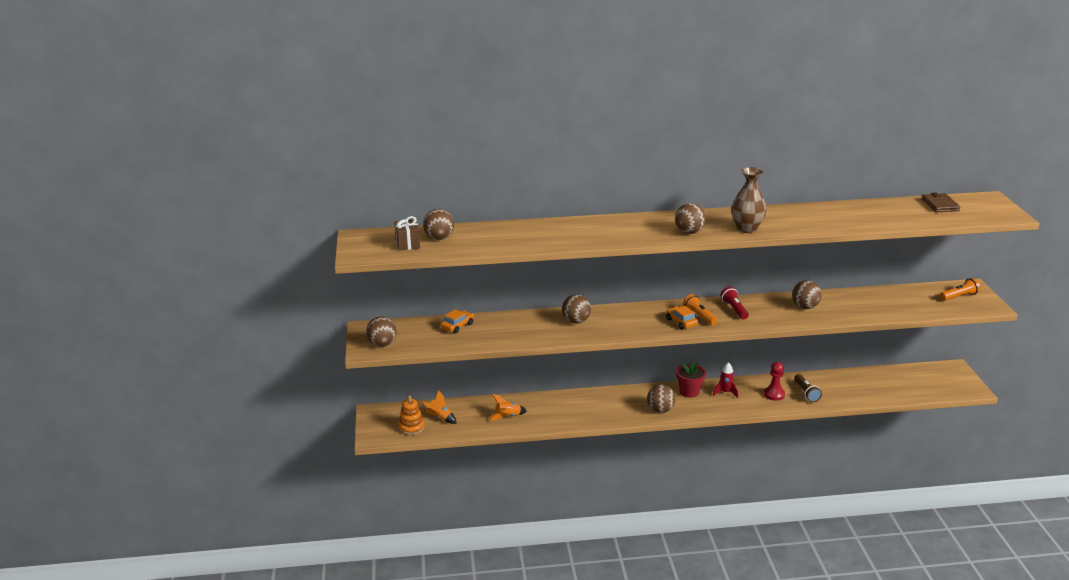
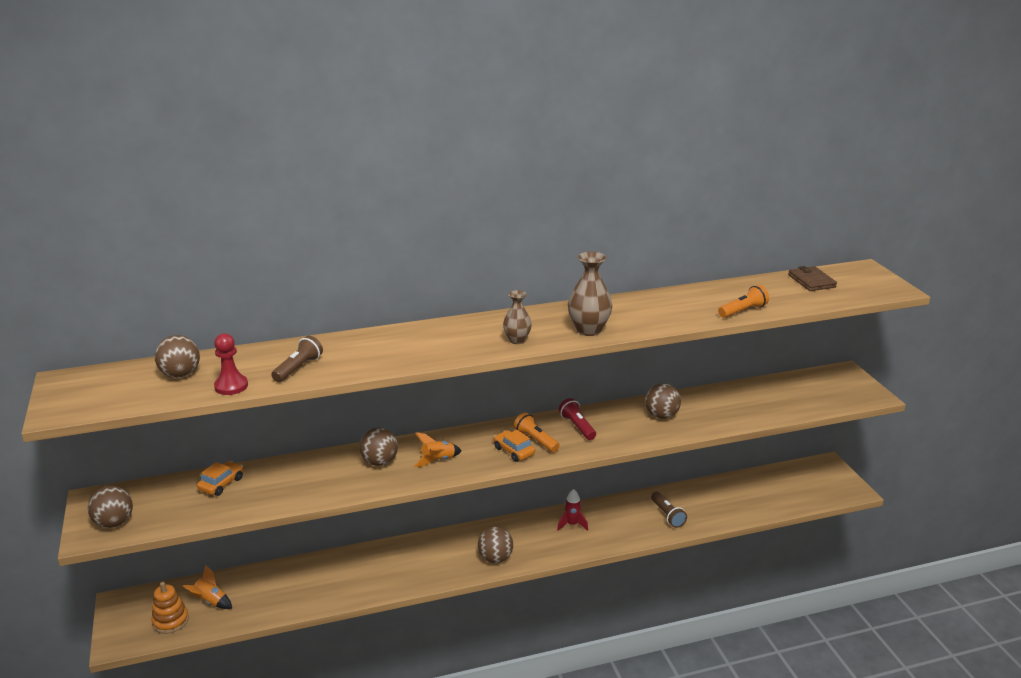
camera: 10 degrees left, 0 degrees up
brown gift [395,216,420,251] -> none
orange rocket [489,394,527,420] -> orange rocket moved to [414,432,462,467]
brown ball [675,203,706,234] -> brown vase [503,290,532,344]
red flower pot [676,361,706,398] -> none
red pawn [764,362,785,401] -> red pawn moved to [214,333,248,395]
orange flashlight [940,278,980,301] -> orange flashlight moved to [718,285,769,318]
none -> brown flashlight [271,336,323,382]

